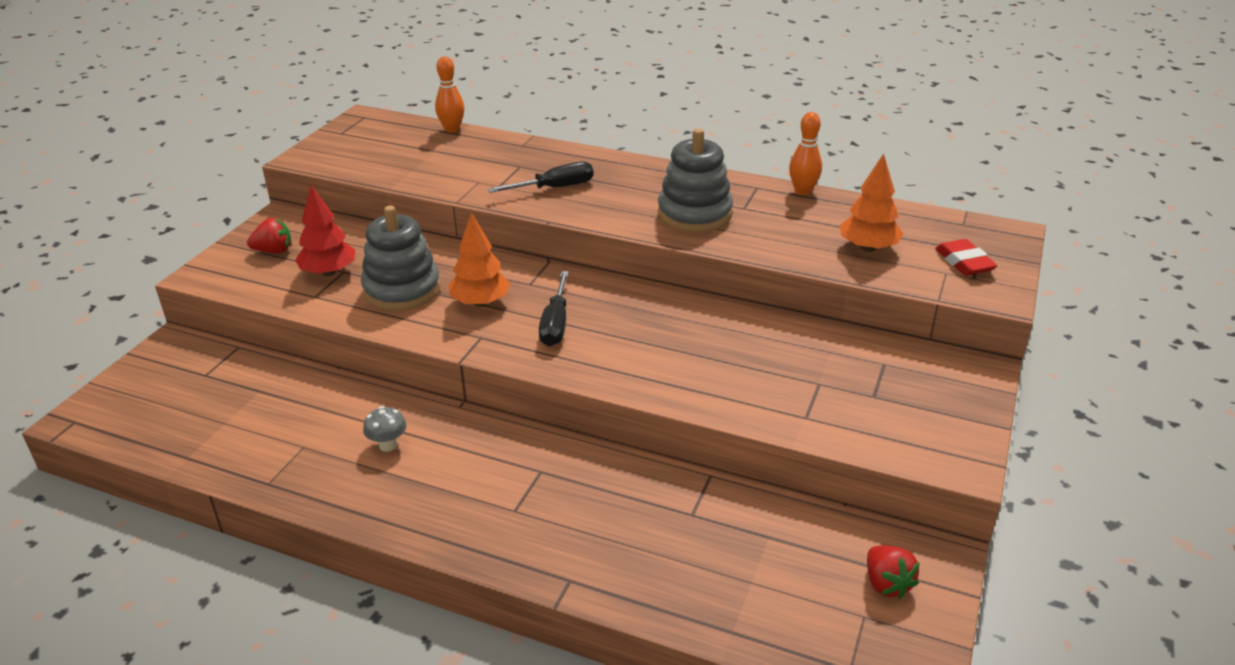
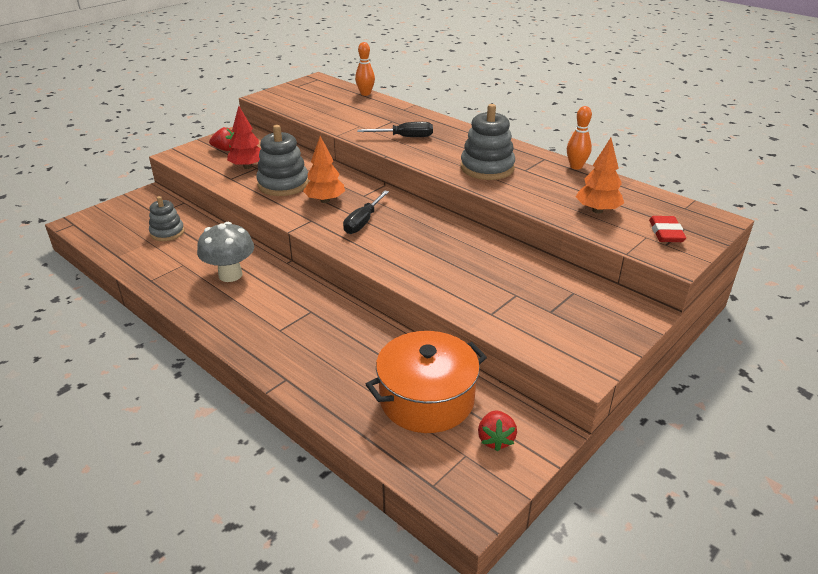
camera: 20 degrees right, 0 degrees up
grey mushroom [363,406,407,452] -> grey mushroom [197,222,254,282], size x1.96
none -> grey stacking toy [149,196,185,241]
none -> orange pot [366,331,487,433]

